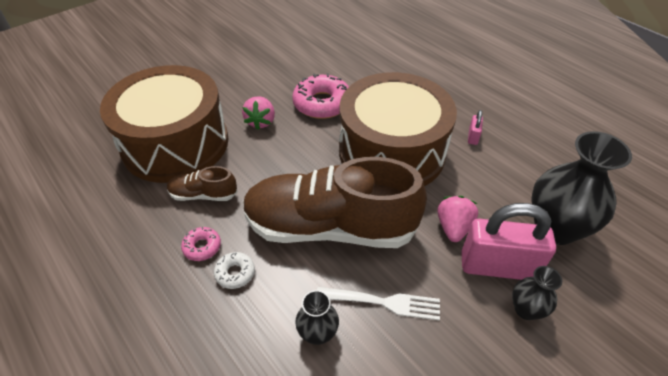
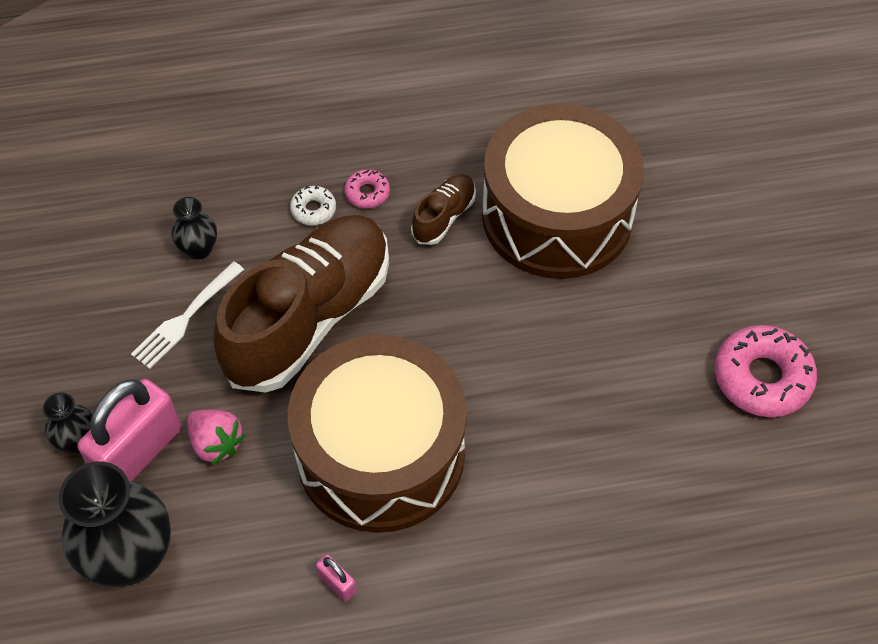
camera: 120 degrees right, 10 degrees up
pink strawberry [242,96,275,130] -> none
pink donut [292,73,349,119] -> pink donut moved to [715,325,817,417]

